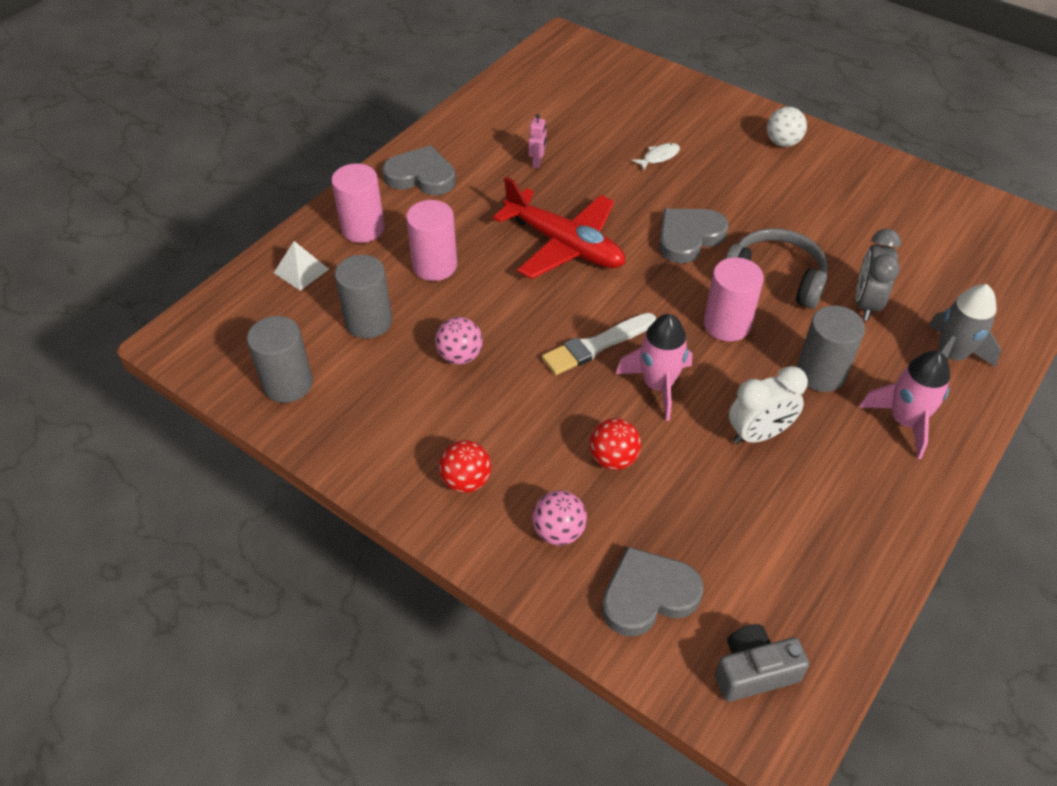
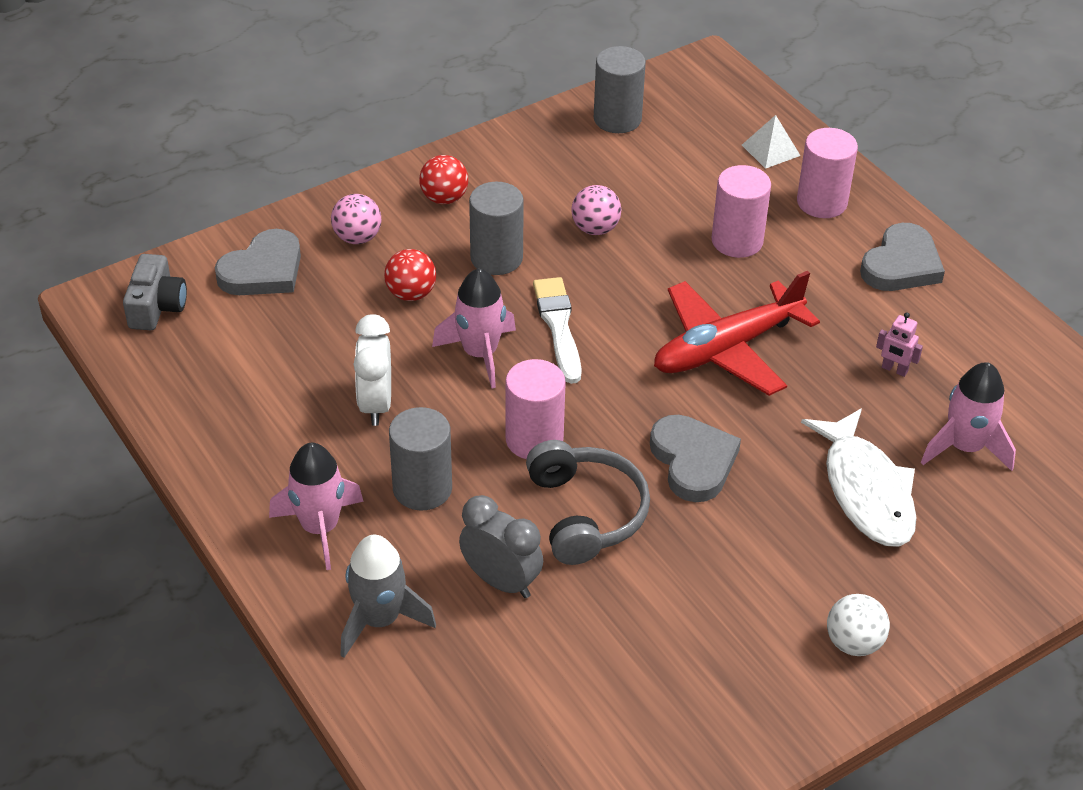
camera: 110 degrees right, 5 degrees down
grey cylinder [335,255,392,339] -> grey cylinder moved to [469,182,524,275]
grey heart [602,546,704,637] -> grey heart turned 45 degrees clockwise [215,229,301,295]
white fish [632,143,680,170] -> white fish [801,408,916,547], size x2.35
grey headphones [725,228,828,309] -> grey headphones turned 60 degrees counterclockwise [526,440,650,565]
none -> pink rocket [921,362,1016,471]

